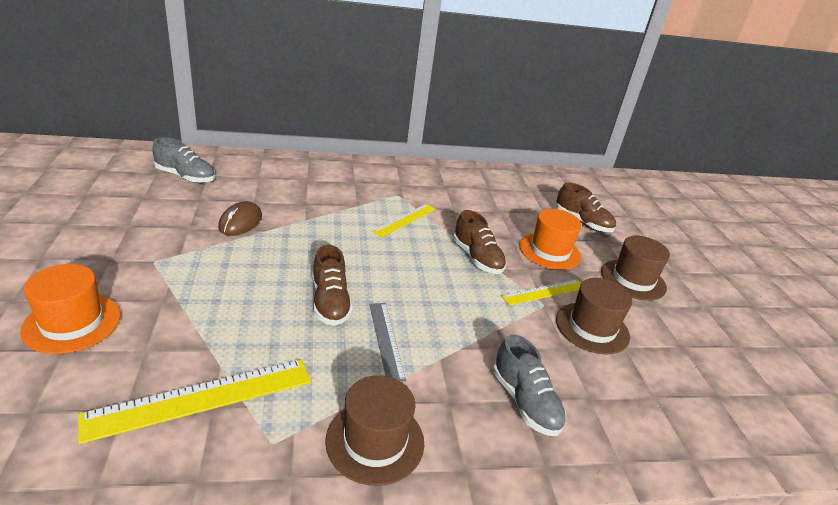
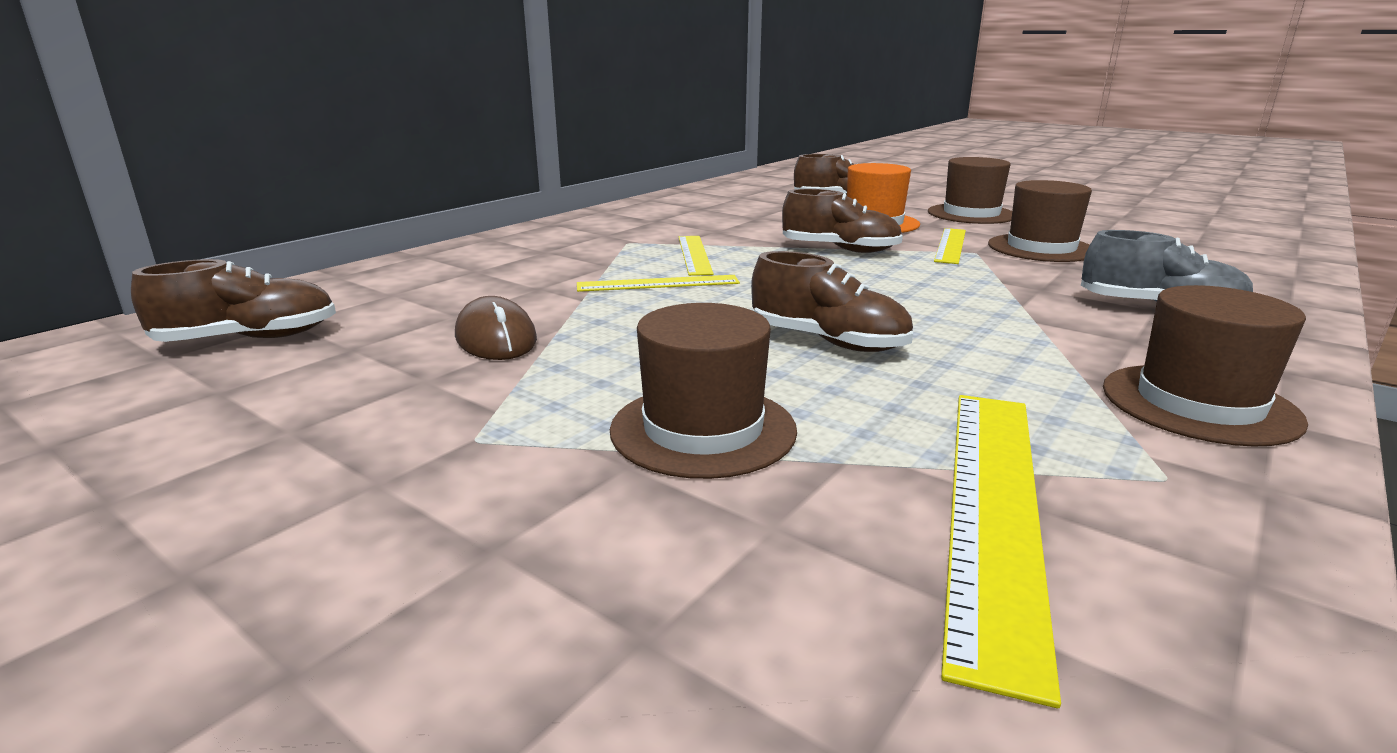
camera: 40 degrees left, 10 degrees down
orange hat [20,264,121,354] -> none
grey shoe [152,137,215,183] -> brown shoe [131,259,336,342]
grey ruler [369,303,406,382] -> none
none -> yellow ruler [577,275,740,292]
none -> brown hat [610,303,797,479]

